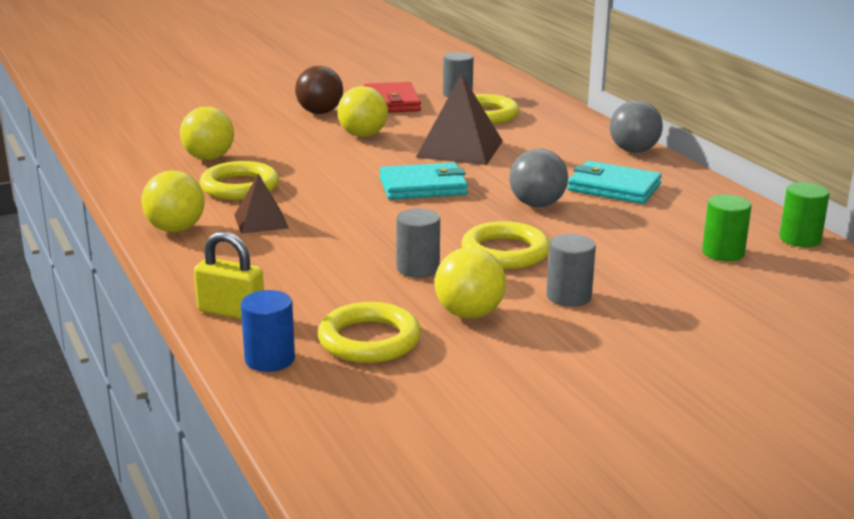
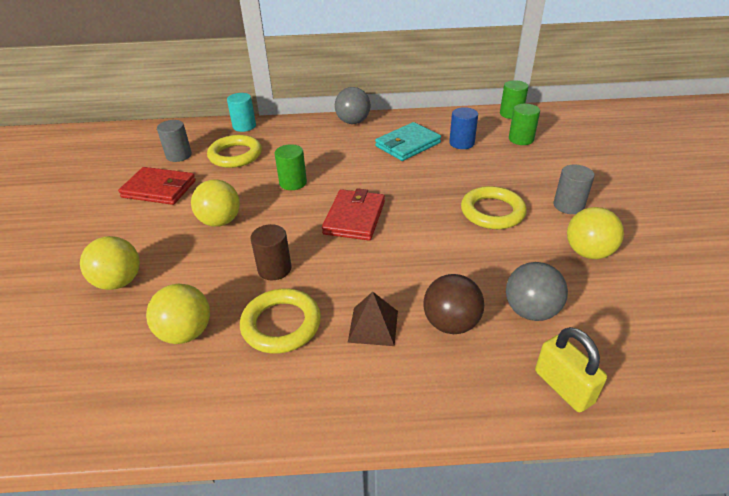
camera: 65 degrees left, 15 degrees up
yellow ball [141,170,205,232] -> yellow ball moved to [80,236,140,290]
yellow padlock [194,231,264,319] -> yellow padlock turned 75 degrees counterclockwise [535,327,607,412]
blue cylinder [241,290,295,372] -> blue cylinder moved to [449,107,478,149]
brown ball [295,66,343,114] -> brown ball moved to [423,274,484,334]
yellow ring [318,302,421,363] -> none
turquoise wallet [380,163,468,200] -> red wallet [322,188,385,241]
grey cylinder [396,209,440,278] -> none
brown pyramid [416,73,503,165] -> green cylinder [275,144,307,190]
grey ball [509,149,568,207] -> grey ball moved to [506,262,568,321]
none -> turquoise cylinder [227,93,256,132]
none -> brown cylinder [250,224,291,280]

